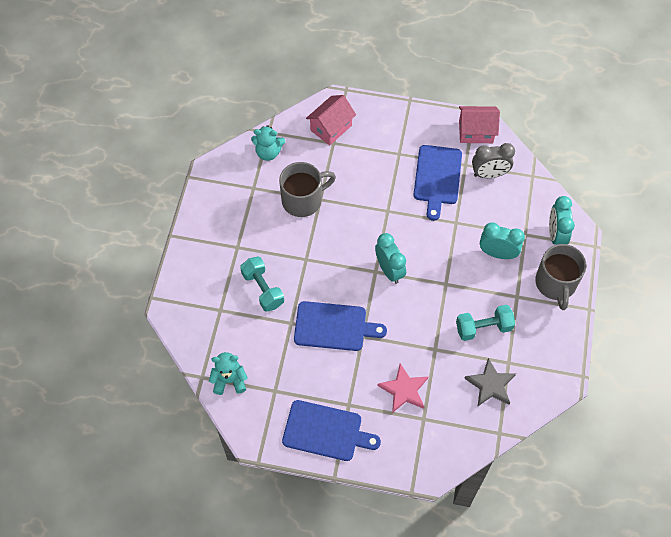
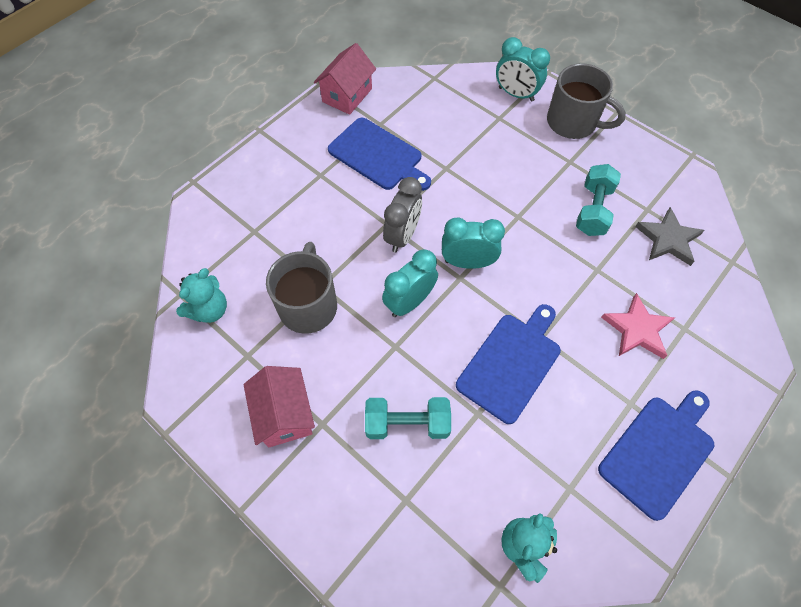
camera: 60 degrees left, 0 degrees up
pink house [306,95,356,145] -> pink house moved to [243,366,315,447]
grey clock [472,143,515,178] -> grey clock moved to [383,177,422,252]
turquoise clock [480,222,525,259] -> turquoise clock moved to [382,249,438,317]

